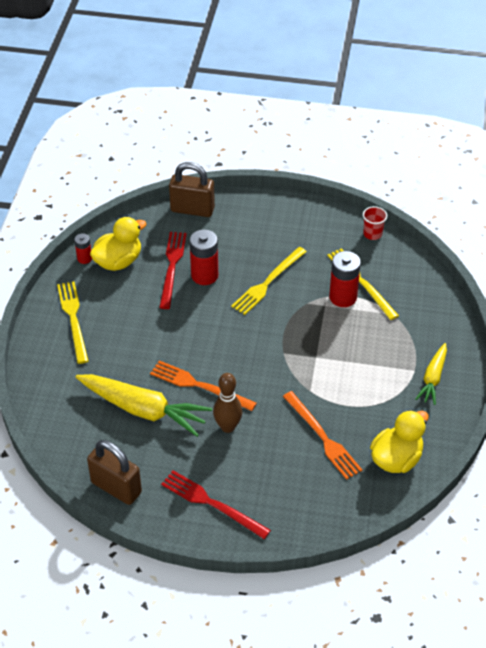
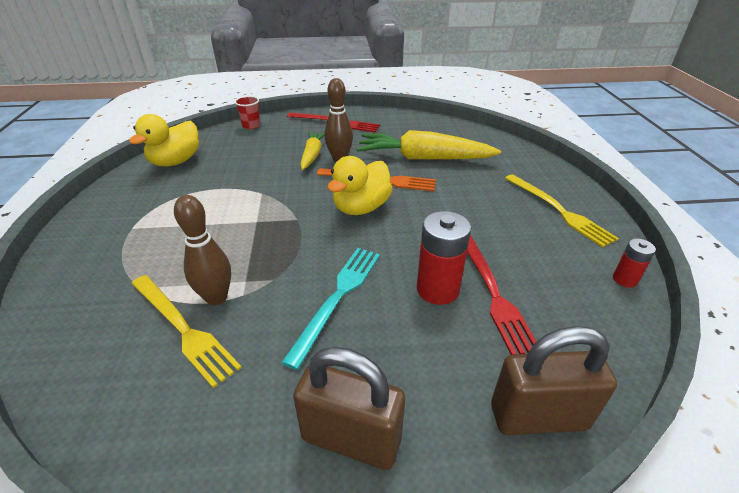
camera: 165 degrees right, 10 degrees down
brown padlock [87,440,142,505] -> brown padlock moved to [293,347,405,470]
yellow duck [90,217,146,271] -> yellow duck moved to [327,156,393,215]
yellow fork [231,247,307,315] -> turquoise fork [281,248,380,370]
orange fork [283,391,362,480] -> none
red battery [329,251,361,307] -> brown bowling pin [174,195,231,305]
red cup [363,206,387,240] -> red cup moved to [234,96,260,129]
yellow carrot [415,343,447,405] -> yellow carrot moved to [300,132,325,170]

